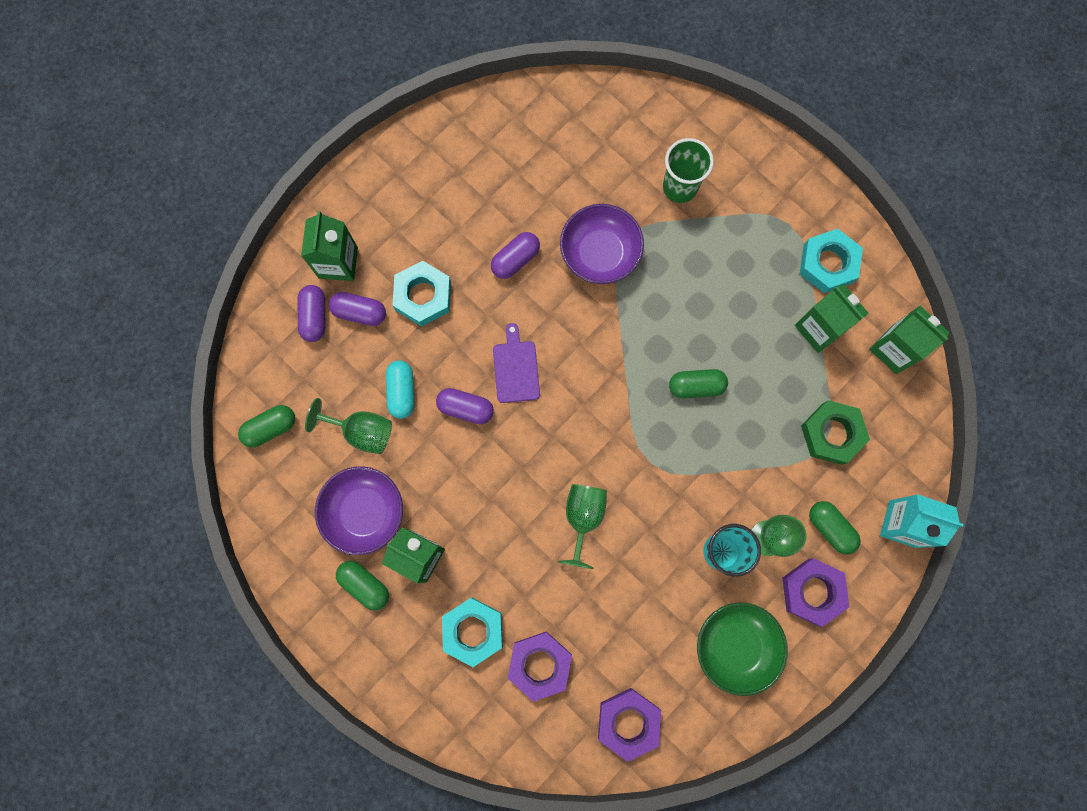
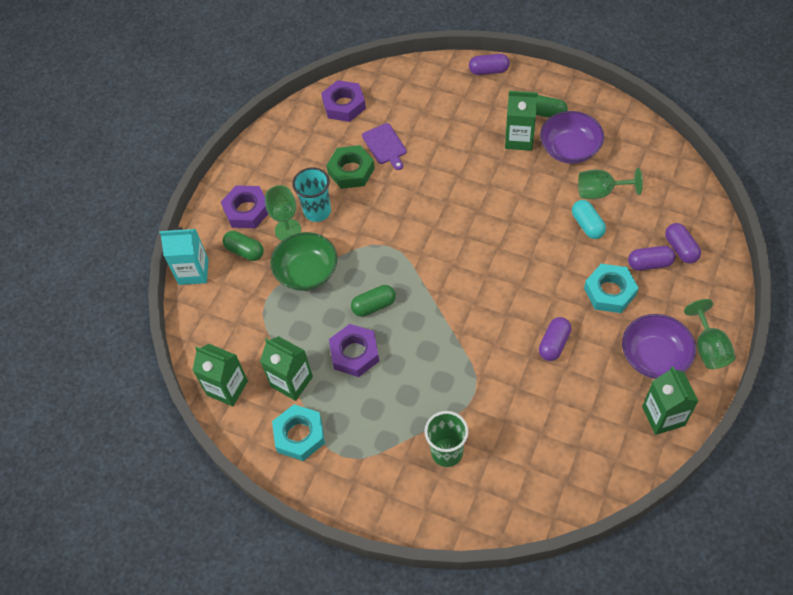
camera: 165 degrees right, 20 degrees down
green capsule [238,405,295,447] -> none
green carton [301,211,358,281] -> green carton moved to [642,366,699,435]
purple capsule [436,388,494,424] -> purple capsule moved to [469,54,510,75]
turquoise nut [442,598,503,667] -> none
purple cutting board [493,323,540,403] -> purple cutting board moved to [362,123,407,170]
purple nut [508,631,572,702] -> purple nut moved to [329,324,379,377]
green goblet [558,484,607,569] -> green goblet moved to [684,299,736,369]
purple bowl [560,204,644,284] -> purple bowl moved to [622,314,696,379]
green bowl [697,603,788,696] -> green bowl moved to [270,232,337,291]
green nut [801,400,870,465] -> green nut moved to [326,145,375,189]

